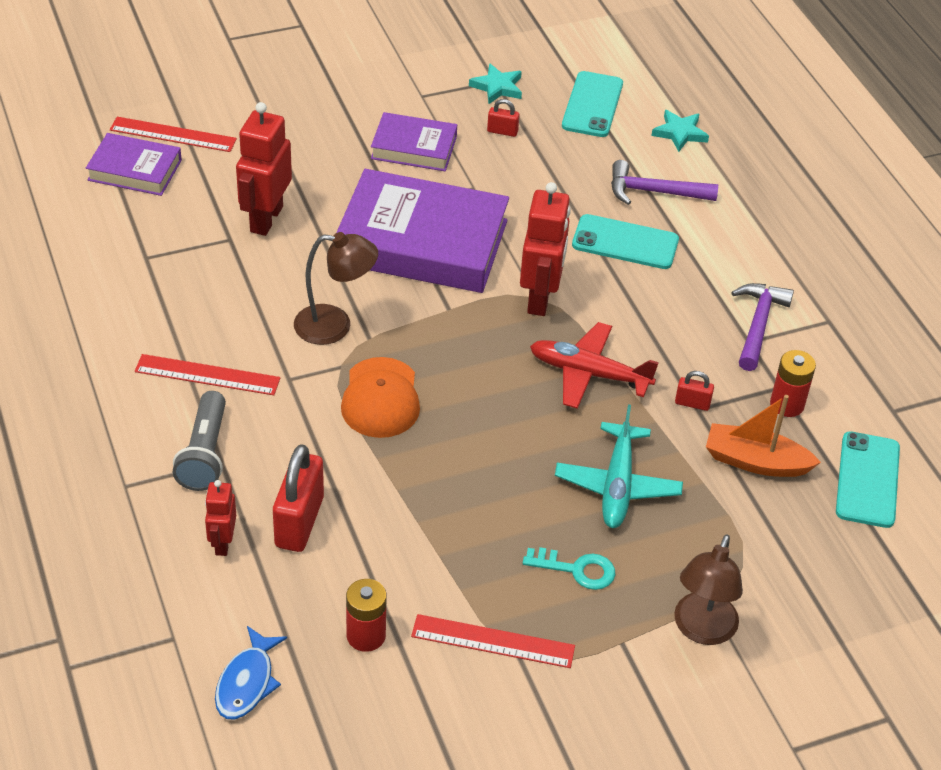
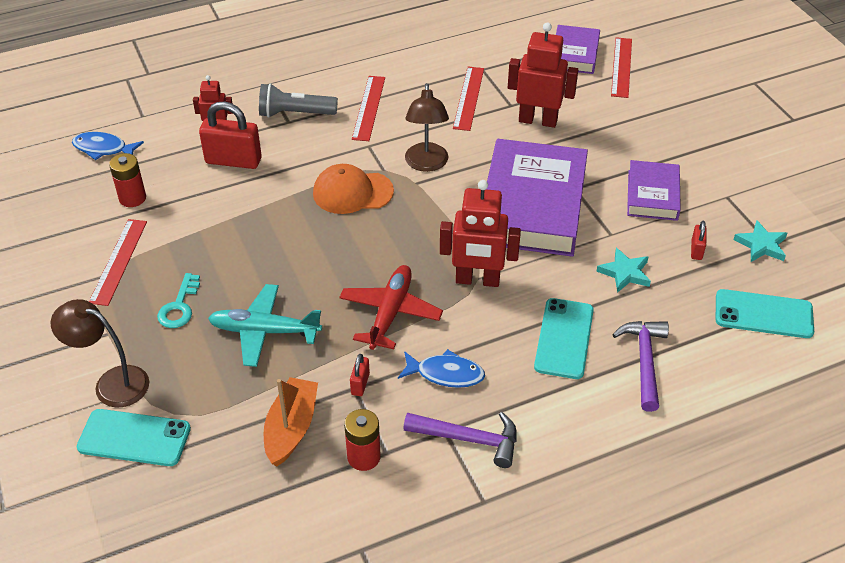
camera: 90 degrees right, 0 degrees up
turquoise star [652,110,709,152] -> turquoise star moved to [596,248,651,293]
turquoise phone [836,431,900,528] -> turquoise phone moved to [77,409,191,466]
none -> blue fish [398,349,485,388]
none -> red ruler [453,67,484,131]

